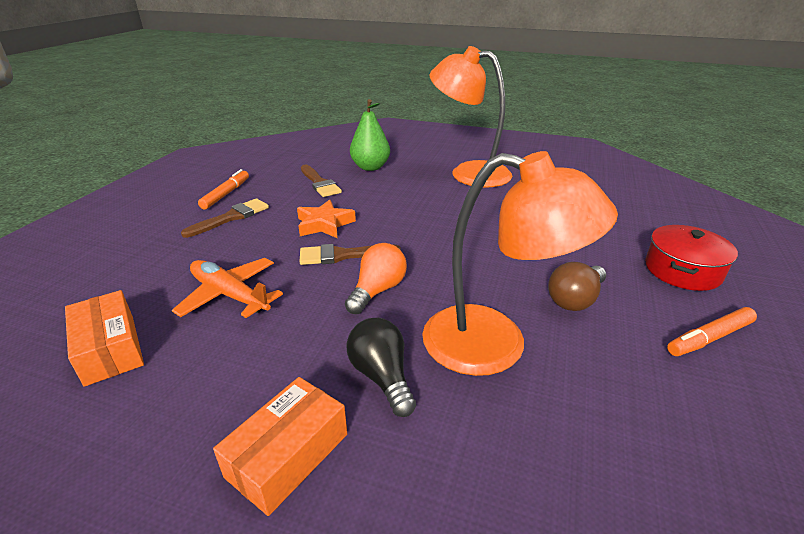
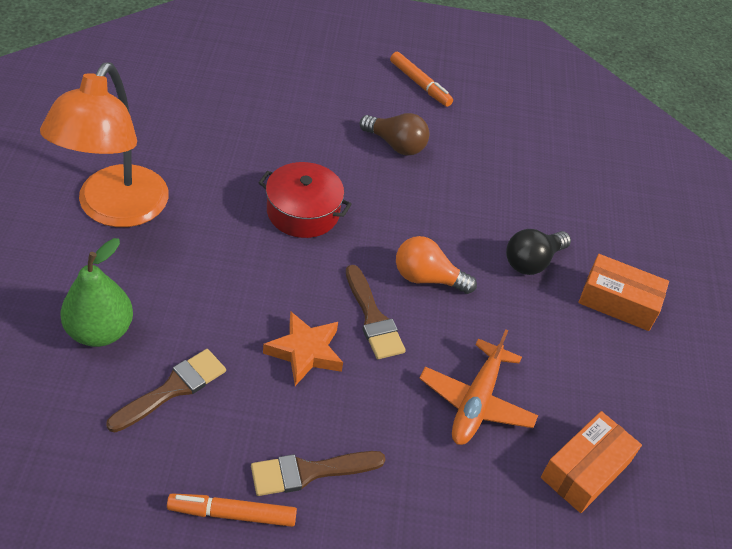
camera: 110 degrees left, 15 degrees up
brown brush [181,198,269,238] -> brown brush turned 45 degrees counterclockwise [251,451,386,496]
orange lamp [422,151,618,376] -> none
red pot [645,225,738,291] -> red pot moved to [258,162,352,238]

